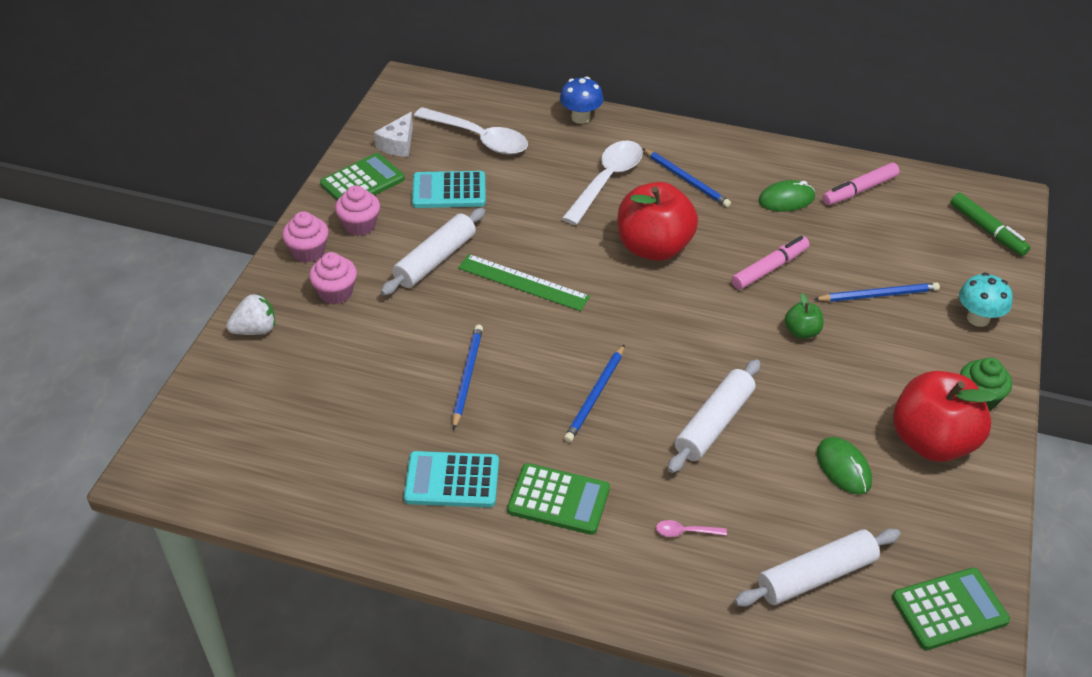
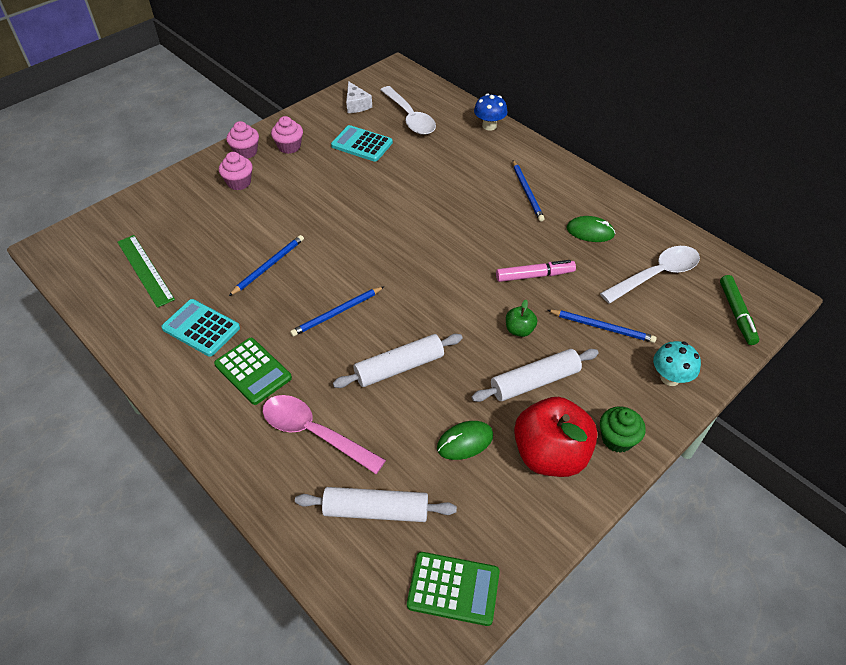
camera: 30 degrees right, 5 degrees up
white strawberry [226,294,275,335] -> none
green calculator [320,153,405,200] -> none
white cheese [374,112,413,157] -> white cheese turned 75 degrees counterclockwise [346,81,372,113]
white rolling pin [381,208,485,295] -> white rolling pin moved to [471,349,599,402]
green ruler [458,254,590,311] -> green ruler moved to [118,235,175,308]
white spoon [562,141,643,225] -> white spoon moved to [600,246,700,303]
red apple [618,182,698,261] -> none
pink spoon [656,520,727,537] -> pink spoon [263,395,386,474], size x2.47
green mouse [817,437,872,495] -> green mouse turned 60 degrees clockwise [437,421,493,460]
pink marker [823,163,900,205] -> none

